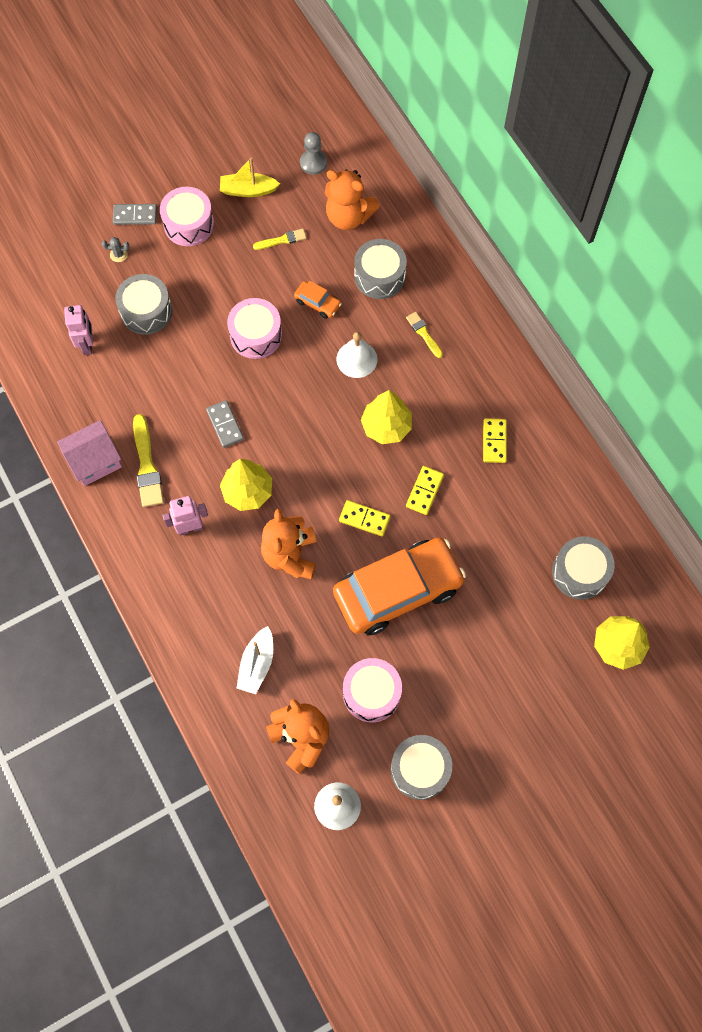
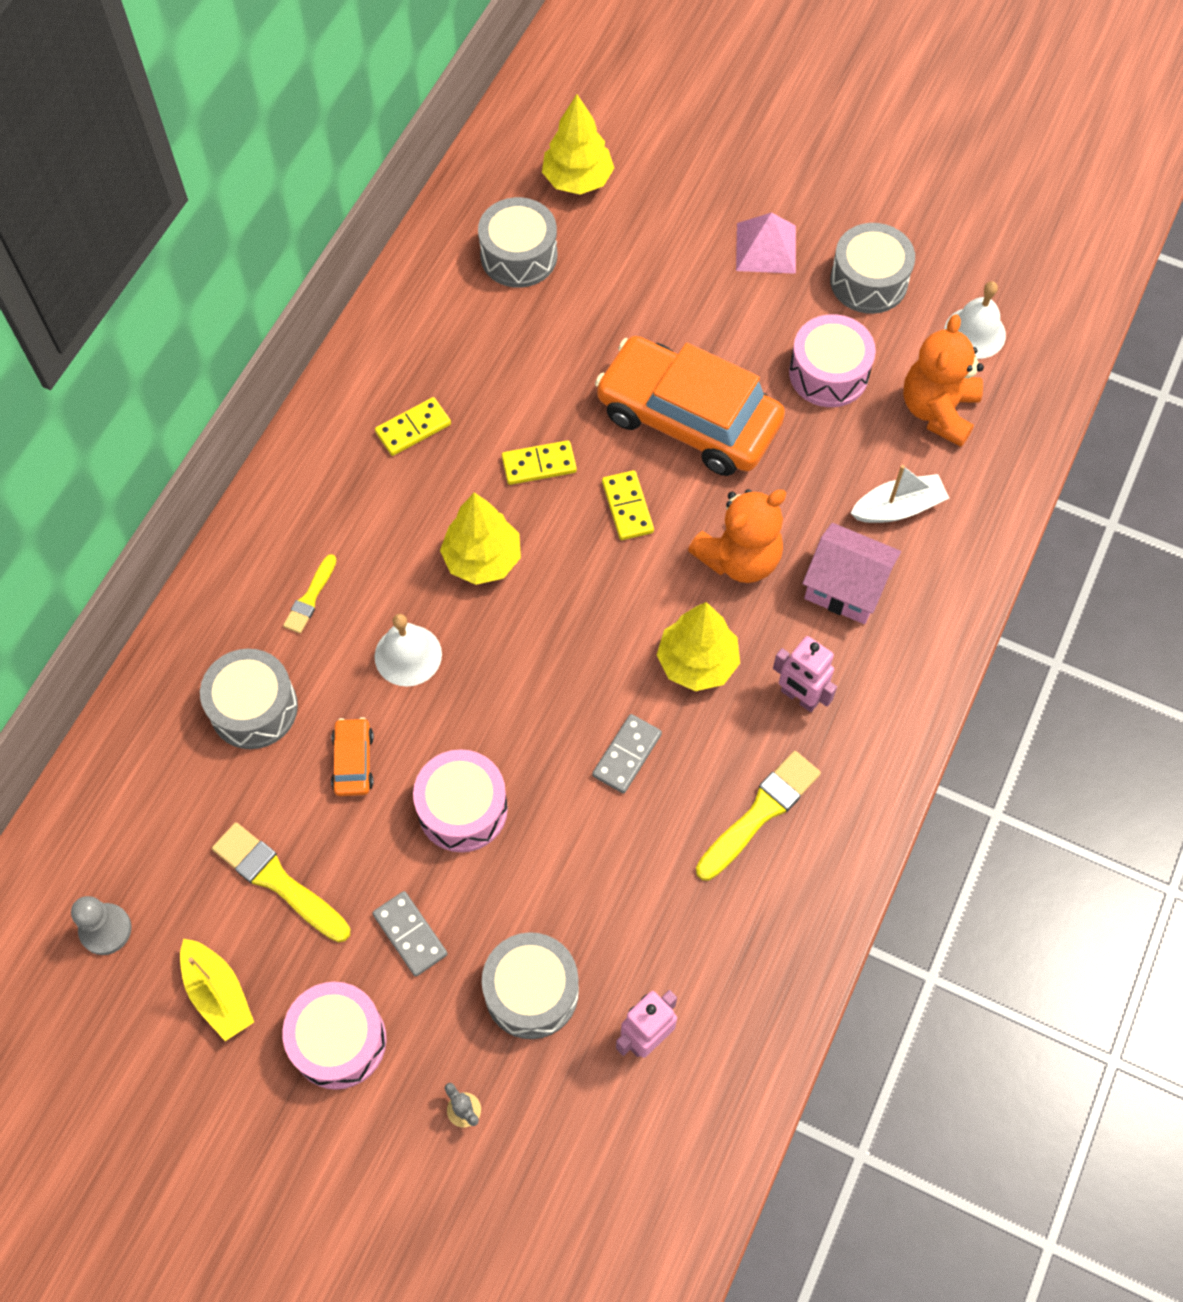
camera: 125 degrees left, 5 degrees down
pink house [57,420,122,486] -> pink house moved to [803,523,901,624]
grey domino [113,204,157,225] -> grey domino moved to [372,891,448,976]
yellow brush [253,229,307,250] -> yellow brush [212,822,350,942], size x1.71
orange teddy bear [325,169,380,230] -> none
none -> pink pyramid [736,213,796,274]

